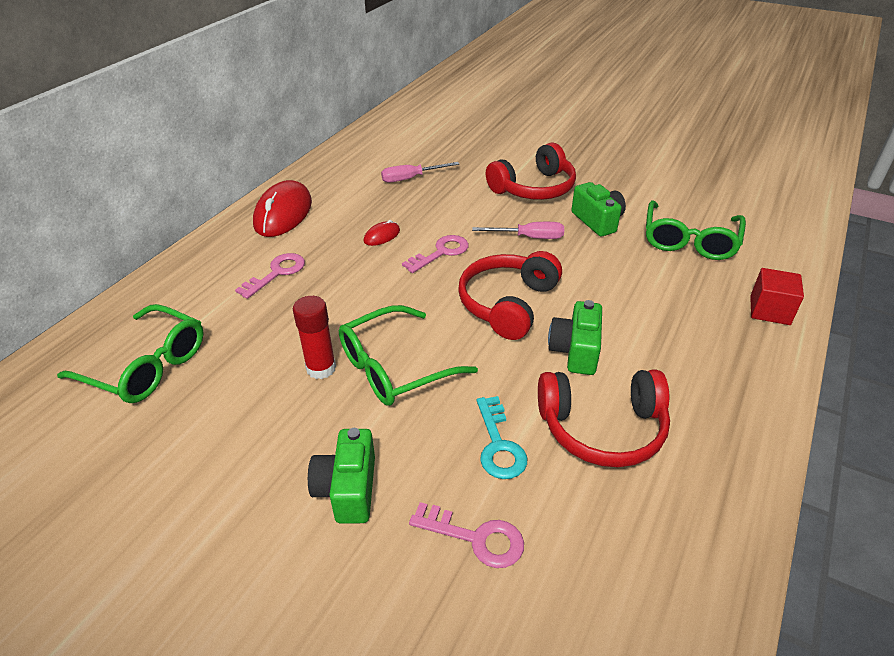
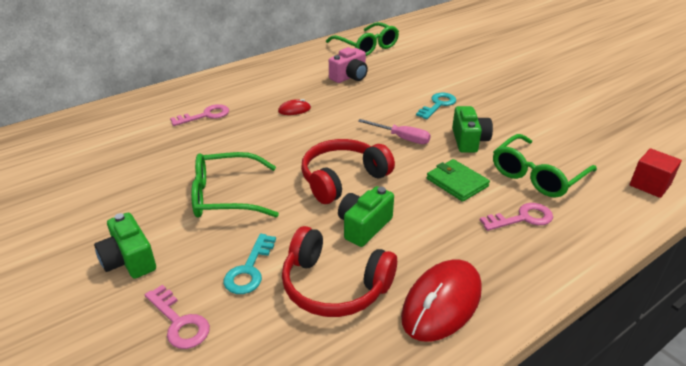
camera: 25 degrees right, 5 degrees down
green glasses [57,304,203,403] -> green glasses moved to [326,22,399,56]
red mouse [253,180,312,237] -> red mouse moved to [401,259,482,342]
red glue stick [293,296,336,379] -> none
green camera [308,428,375,524] -> green camera turned 60 degrees counterclockwise [94,213,156,279]
pink screwdriver [381,162,459,183] -> pink camera [329,47,368,83]
pink key [402,235,469,273] -> pink key moved to [480,203,553,231]
red headphones [486,143,576,200] -> turquoise key [416,93,456,119]
red cube [750,268,804,325] -> red cube moved to [630,148,682,198]
none -> green wallet [427,159,490,202]

